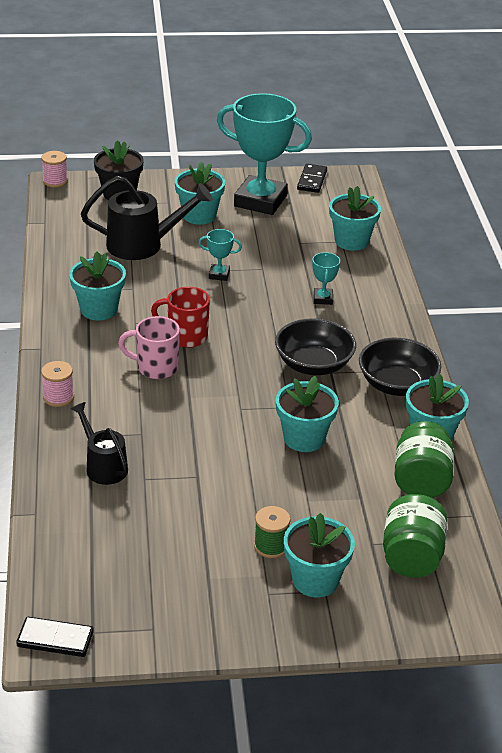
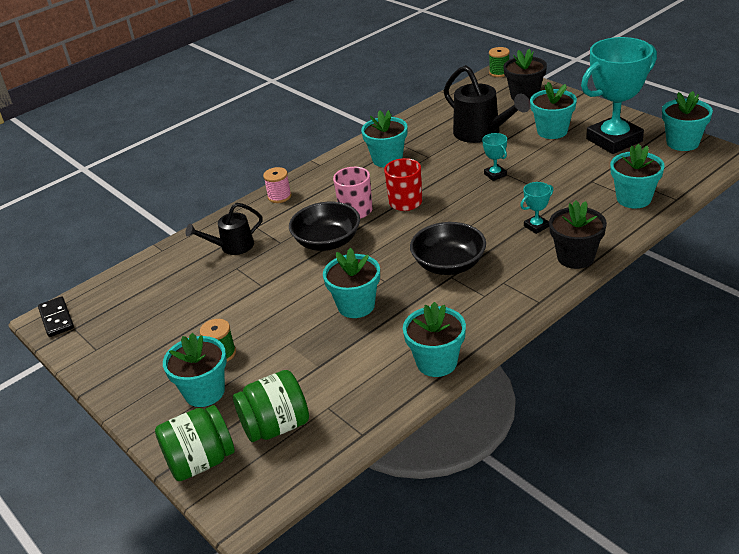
camera: 60 degrees right, 0 degrees up
pink spool [41,151,68,187] -> green spool [489,47,510,77]
black watering can [71,402,128,485] -> black watering can turned 135 degrees counterclockwise [185,203,263,255]
turquoise trophy [217,93,312,215] -> turquoise trophy turned 75 degrees clockwise [581,37,657,154]
black domino [297,164,327,193] -> turquoise flower pot [662,91,713,151]
black bowl [359,338,441,396] -> black bowl moved to [289,202,360,251]
green jar [394,421,454,498] -> green jar moved to [155,405,235,481]
none -> black flower pot [549,201,607,269]

